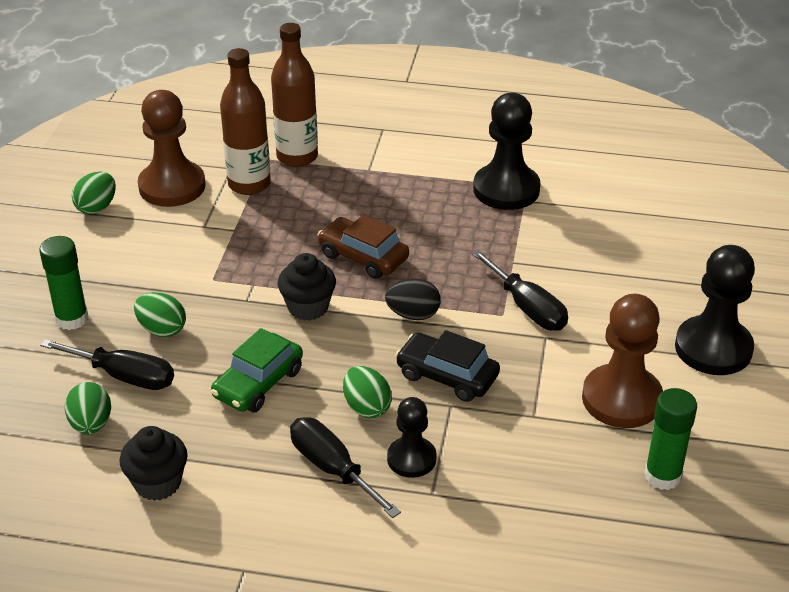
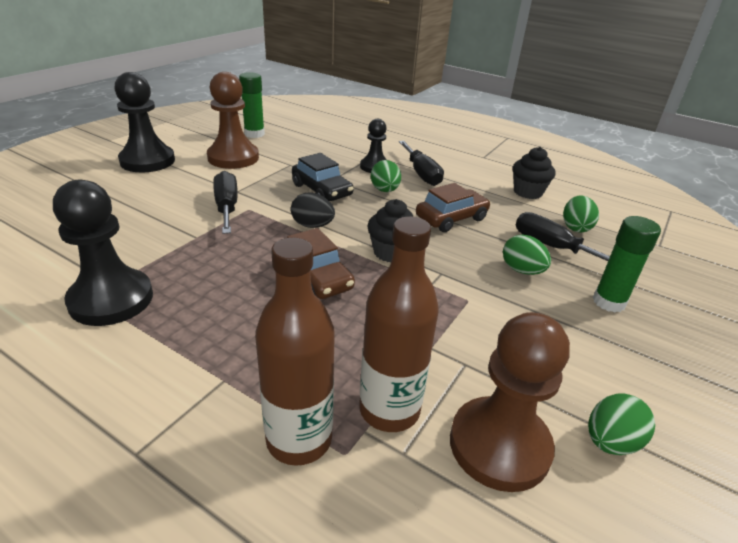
camera: 160 degrees left, 5 degrees down
green car [211,328,303,412] -> brown car [416,183,491,232]

